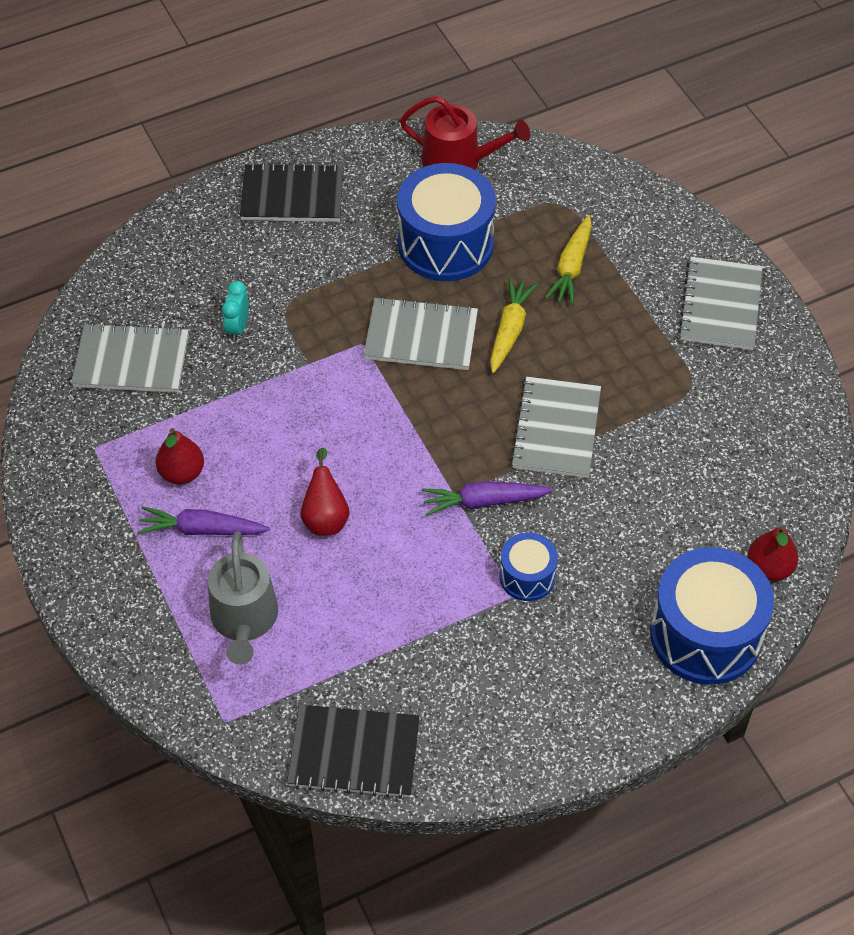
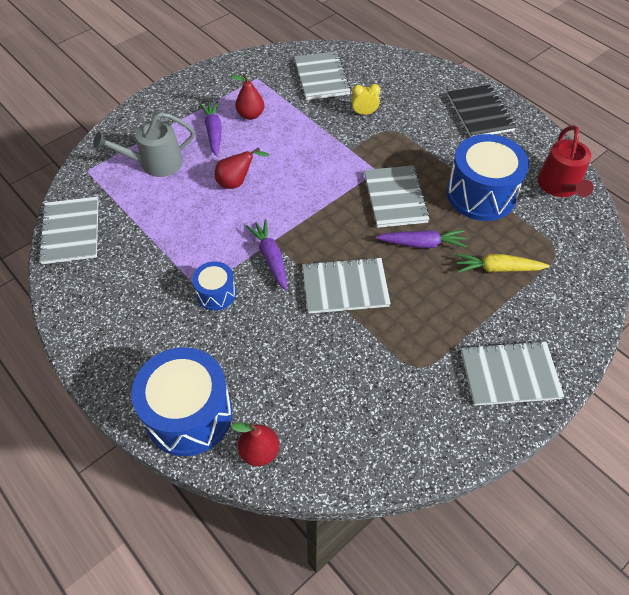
camera: 75 degrees right, 0 degrees up
turquoise clock [222,281,249,341] -> yellow clock [351,84,380,115]
black notebook [287,705,420,799] -> grey notebook [38,197,99,264]
yellow carrot [490,277,538,373] -> purple carrot [376,230,467,248]

